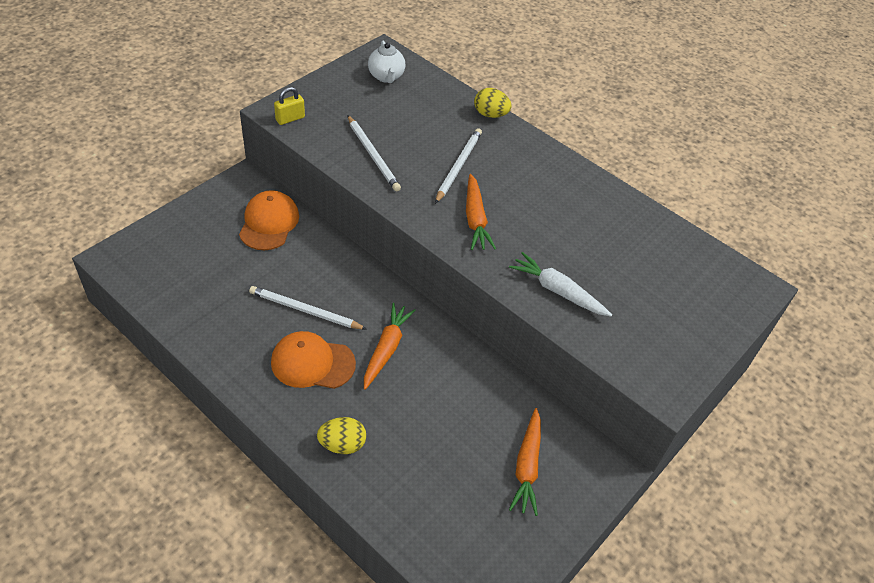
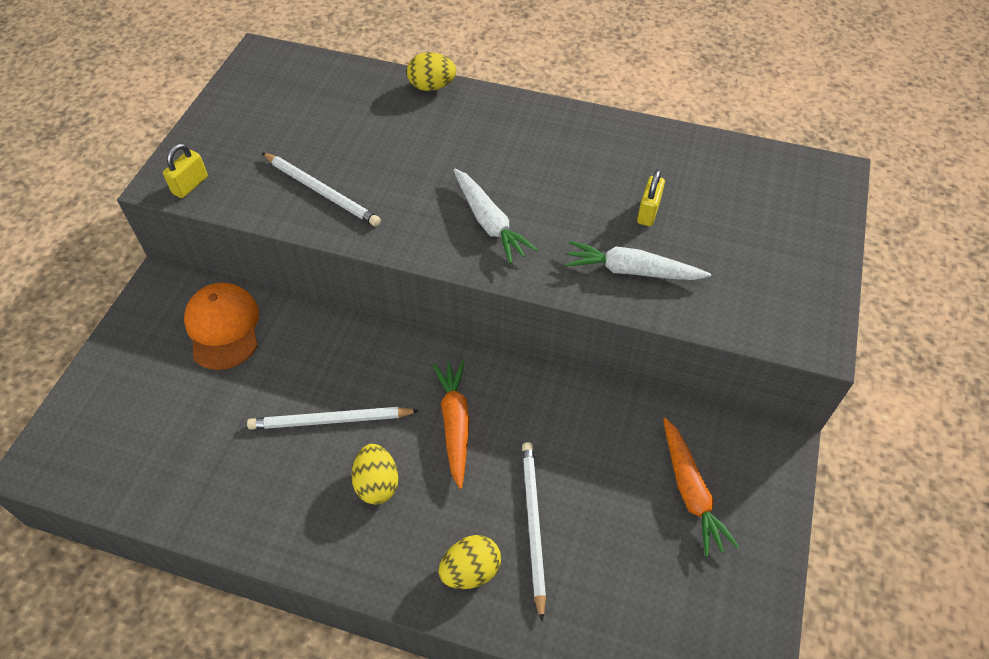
camera: 20 degrees left, 5 degrees up
orange cap [271,331,356,389] -> yellow egg [351,444,398,504]
white teapot [368,41,405,83] -> none
white pencil [435,128,482,204] -> white pencil moved to [522,442,546,622]
orange carrot [466,174,496,250] -> white carrot [453,169,538,264]
none -> yellow padlock [637,170,665,226]

